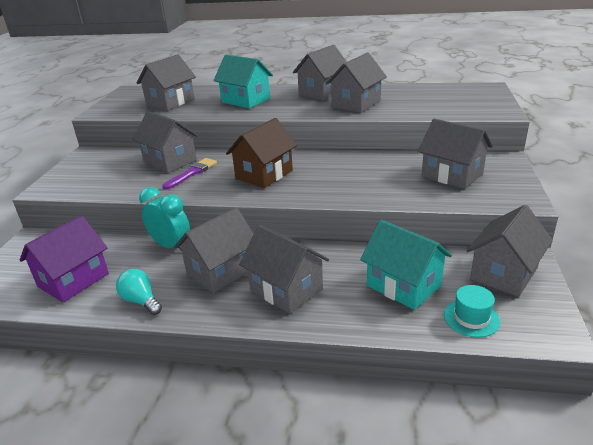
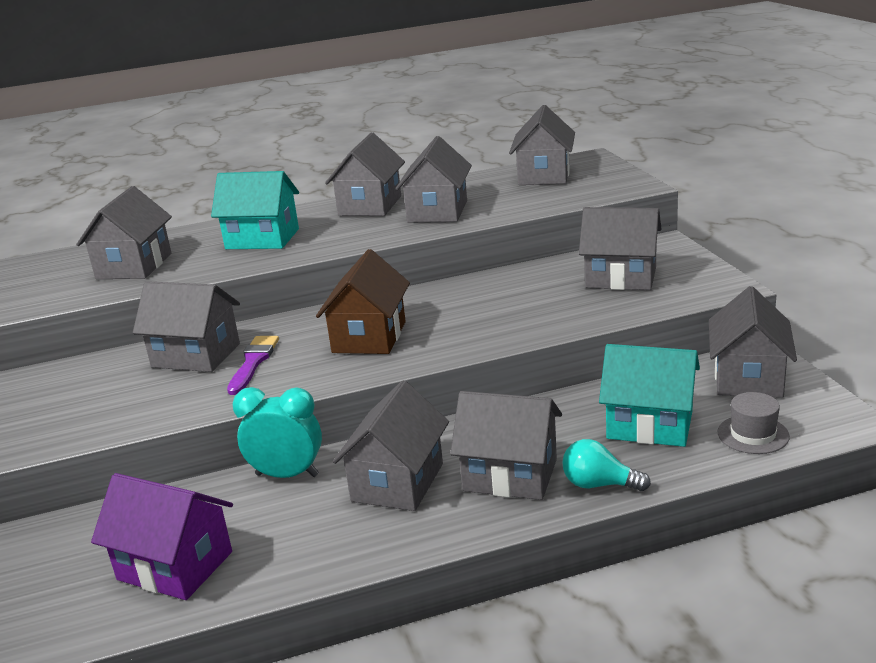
camera: 25 degrees left, 5 degrees down
purple house [20,215,109,302] -> purple house turned 75 degrees counterclockwise [91,473,233,600]
turquoise light bulb [116,269,162,315] -> turquoise light bulb moved to [562,439,651,491]
turquoise hat [444,285,500,338] -> grey hat [718,392,790,454]
none -> grey house [509,105,575,185]

